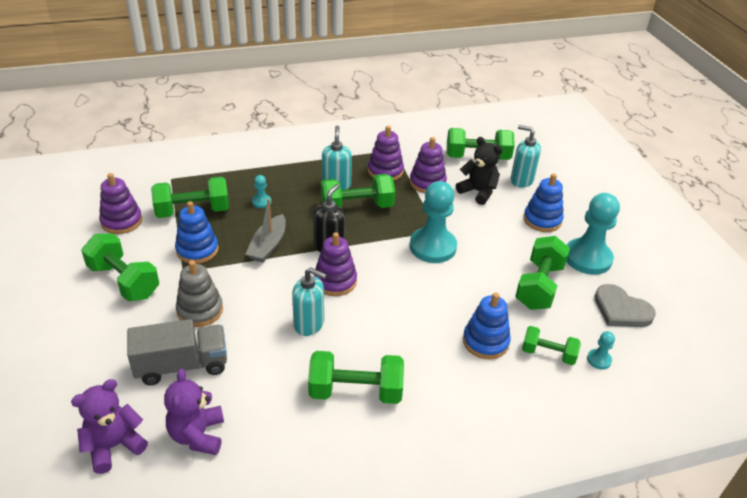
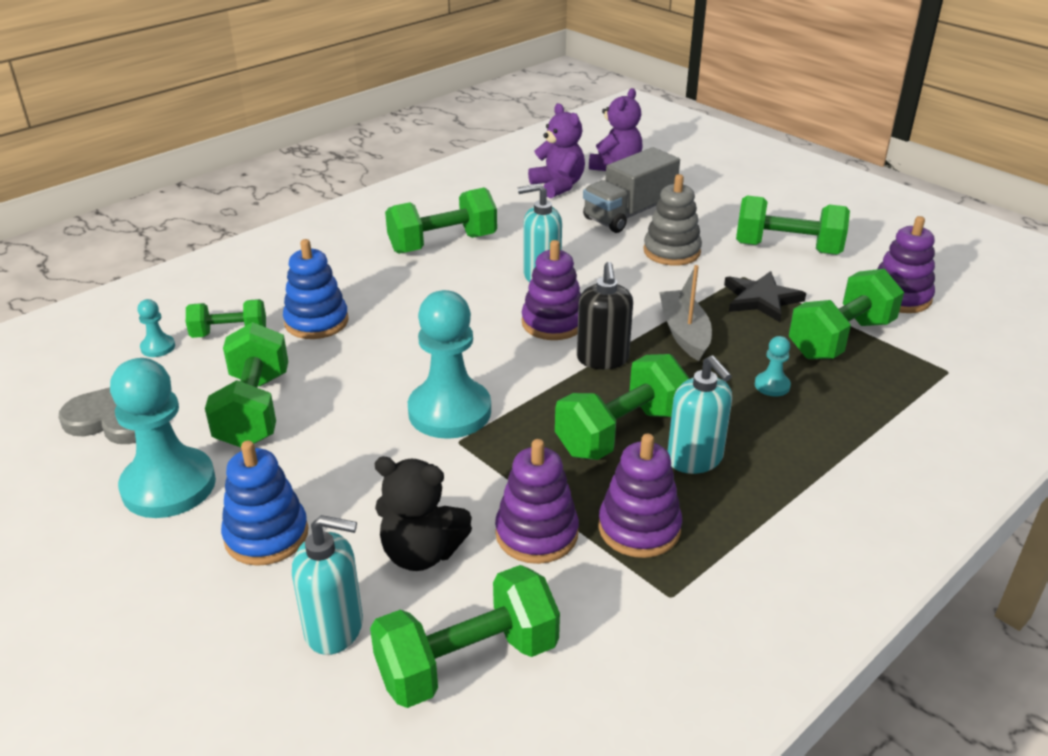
camera: 155 degrees right, 5 degrees down
blue stacking toy [175,201,219,264] -> black star [724,271,806,322]

